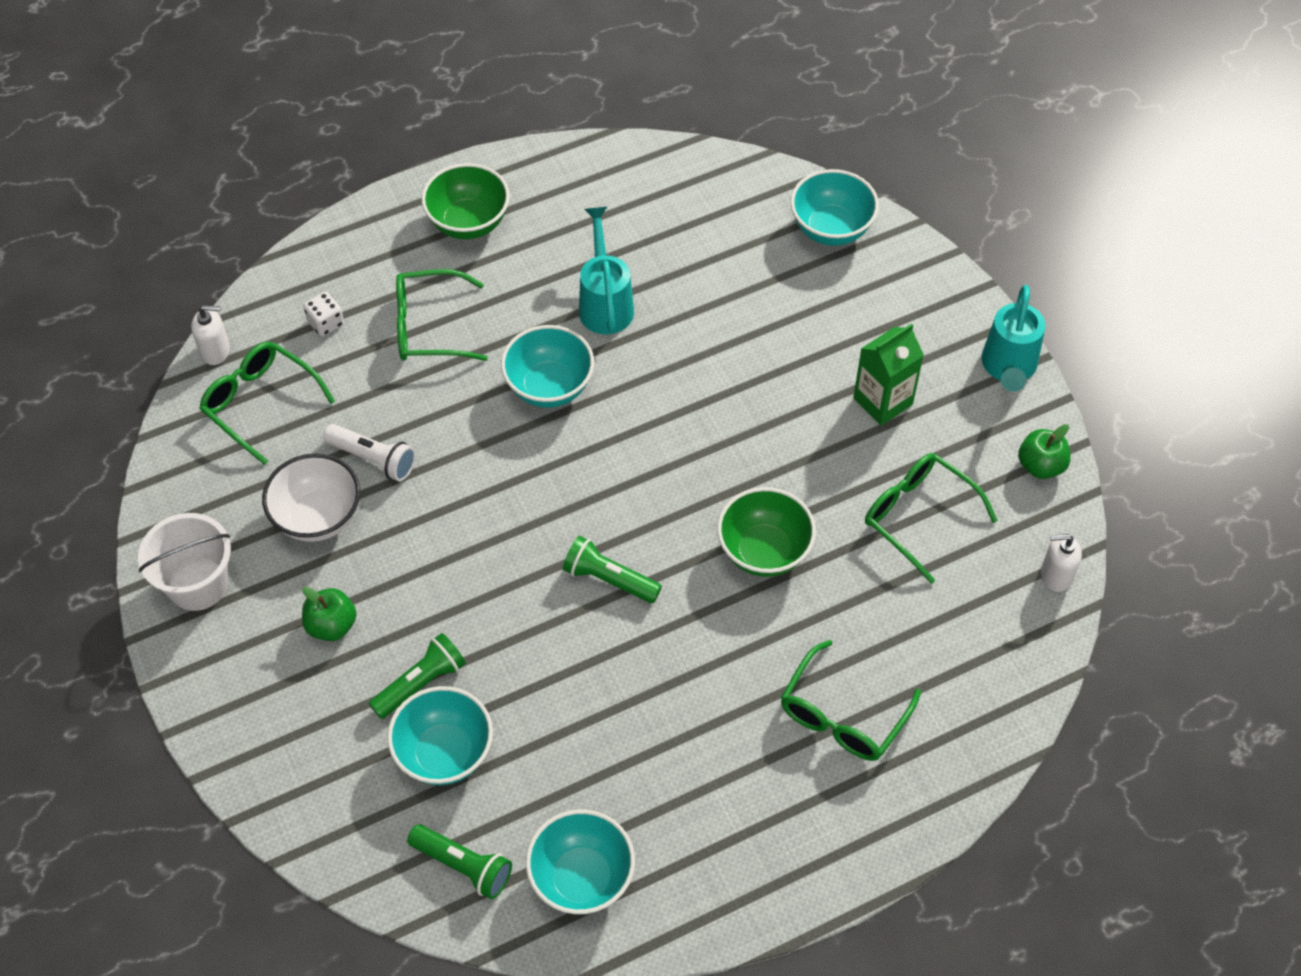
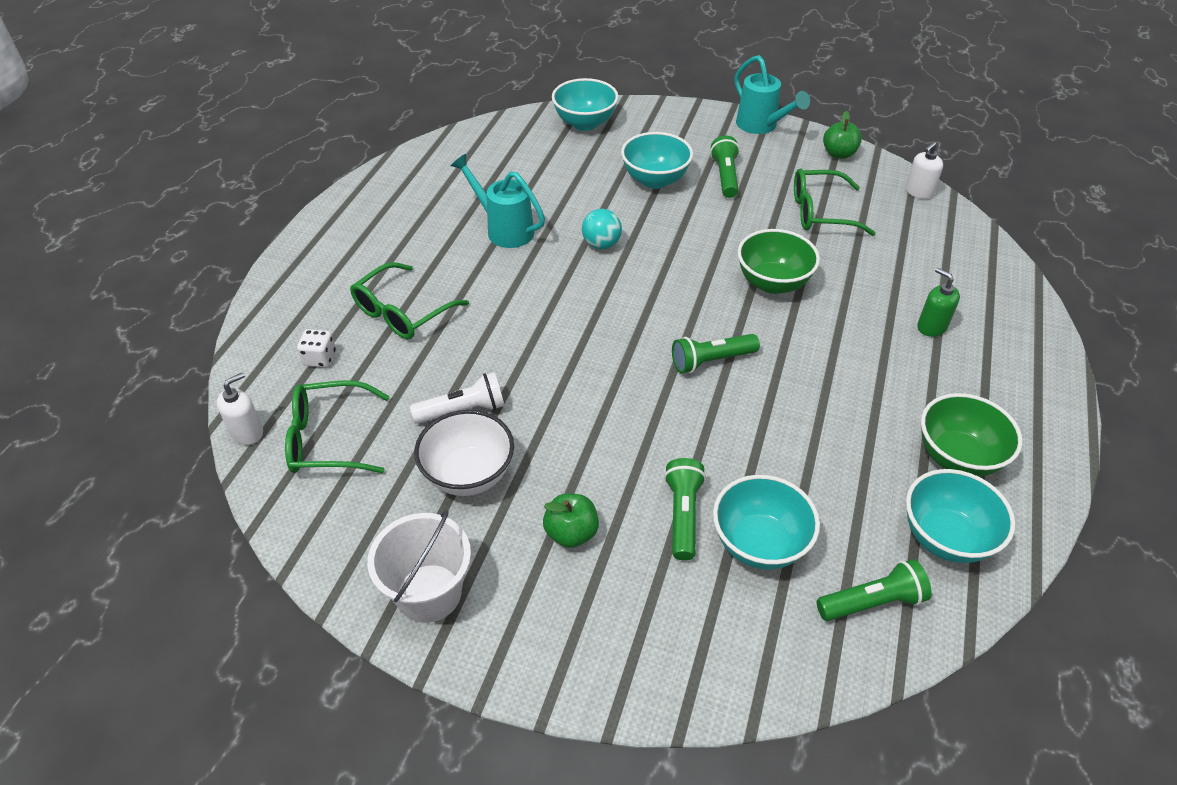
camera: 45 degrees left, 10 degrees down
green bowl [421,163,510,239] -> green bowl moved to [921,393,1023,477]
turquoise bowl [501,325,594,408] -> turquoise bowl moved to [621,132,693,189]
green glasses [781,640,921,761] -> green soap dispenser [917,268,960,337]
green carton [853,323,924,426] -> green flashlight [710,135,740,198]
none -> turquoise ball [582,209,622,249]

